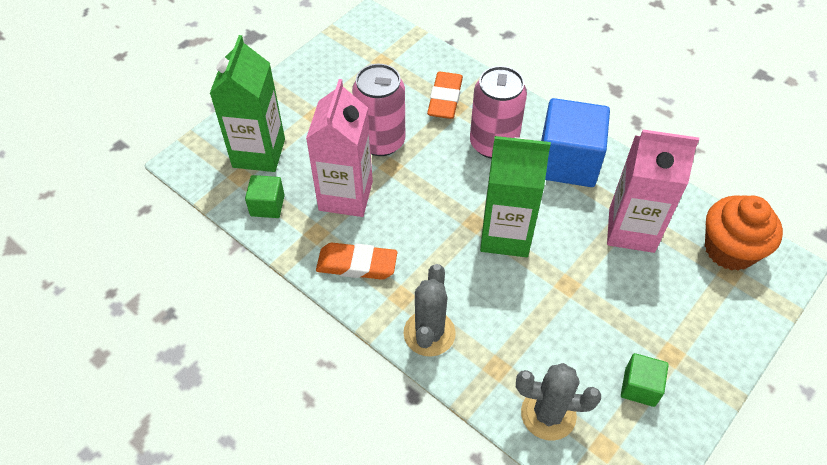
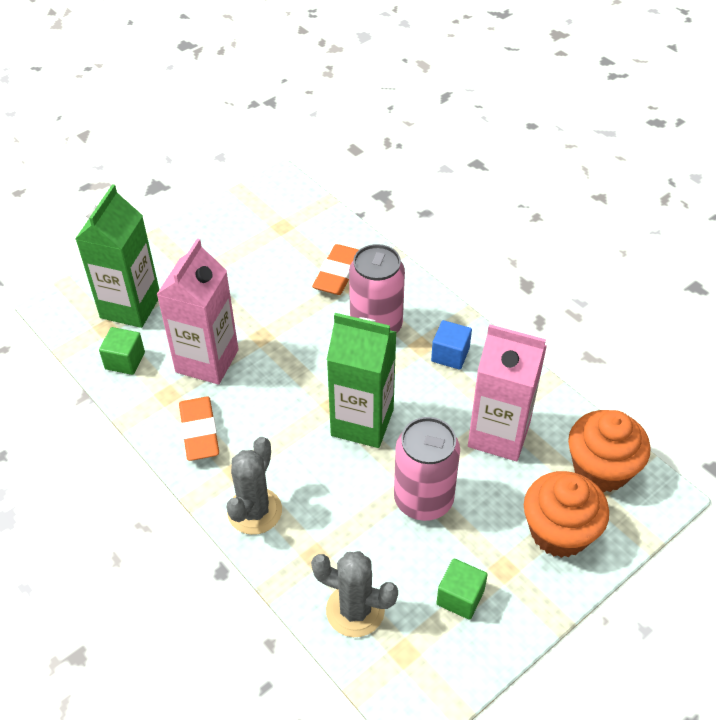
camera: 10 degrees right, 5 degrees down
orange eraser [316,243,397,280] -> orange eraser turned 60 degrees clockwise [179,397,219,461]
pink can [352,64,405,156] -> pink can moved to [394,417,460,521]
blue cube [541,98,610,187] -> blue cube [431,320,472,370], size x0.50
none -> orange cupcake [524,471,609,558]

